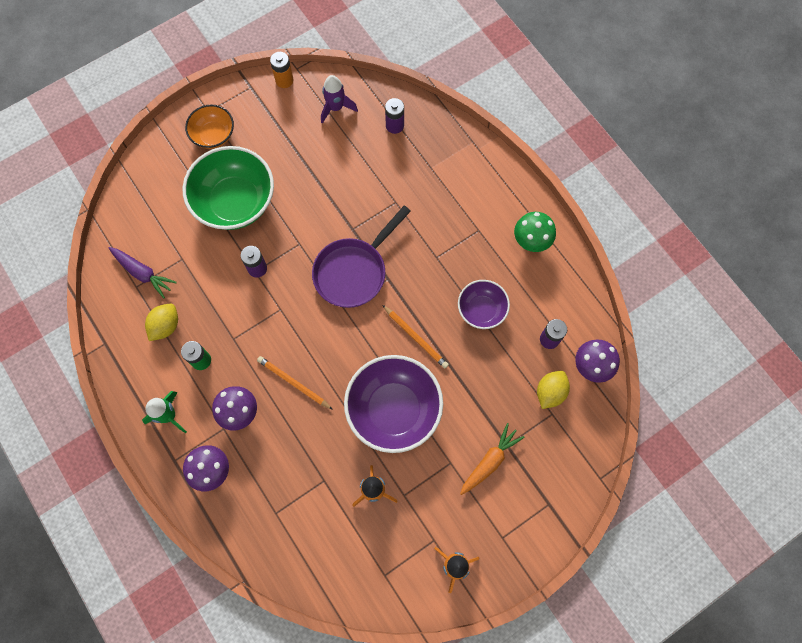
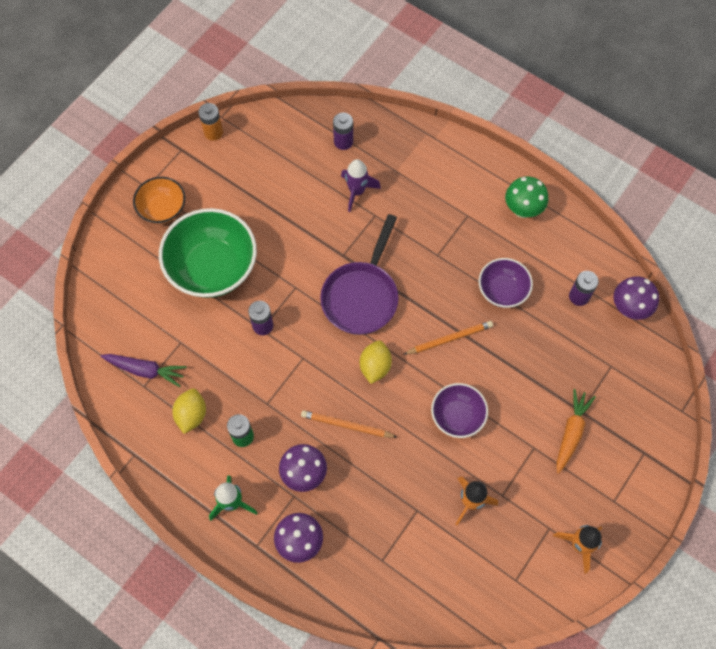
camera: 20 degrees left, 5 degrees down
purple rocket [321,75,358,124] -> purple rocket moved to [341,159,381,212]
purple bowl [344,355,443,453] -> purple bowl [431,383,488,438], size x0.56
orange pencil [382,305,449,368] -> orange pencil turned 45 degrees counterclockwise [403,321,493,355]
yellow lemon [537,371,570,409] -> yellow lemon moved to [360,340,392,384]

